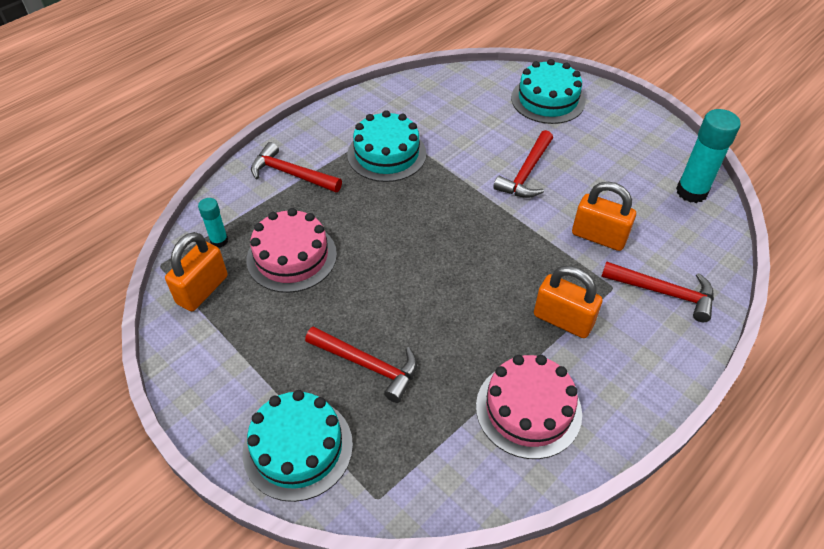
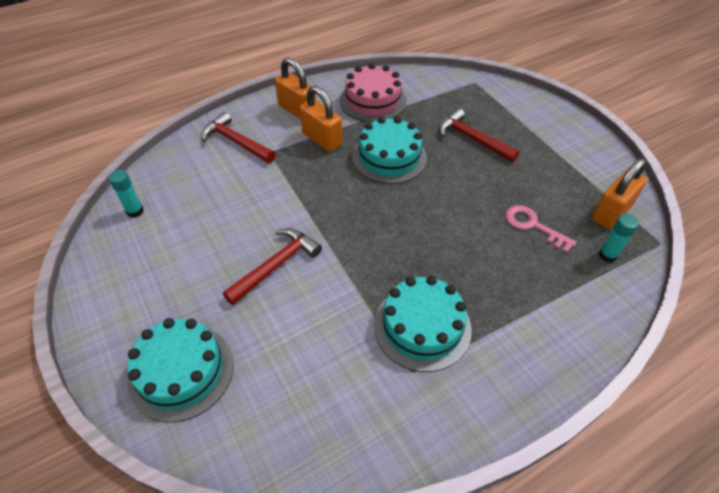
camera: 165 degrees left, 0 degrees up
turquoise cake [243,390,353,502] -> turquoise cake moved to [352,117,427,184]
pink cake [246,208,337,293] -> pink key [505,205,576,253]
red hammer [251,142,342,192] -> none
orange padlock [572,182,636,251] -> orange padlock moved to [275,57,316,119]
turquoise glue stick [676,109,741,203] -> turquoise glue stick [109,170,144,218], size x0.54

